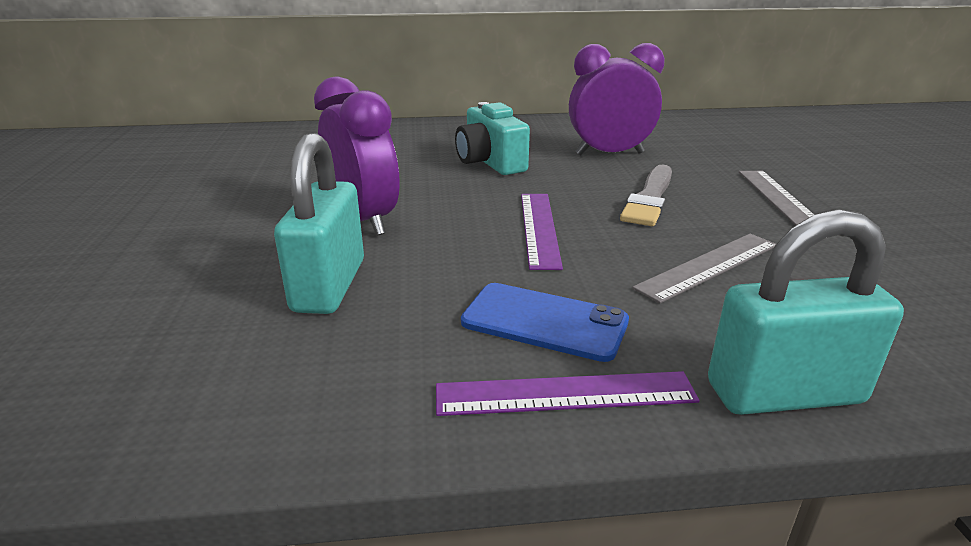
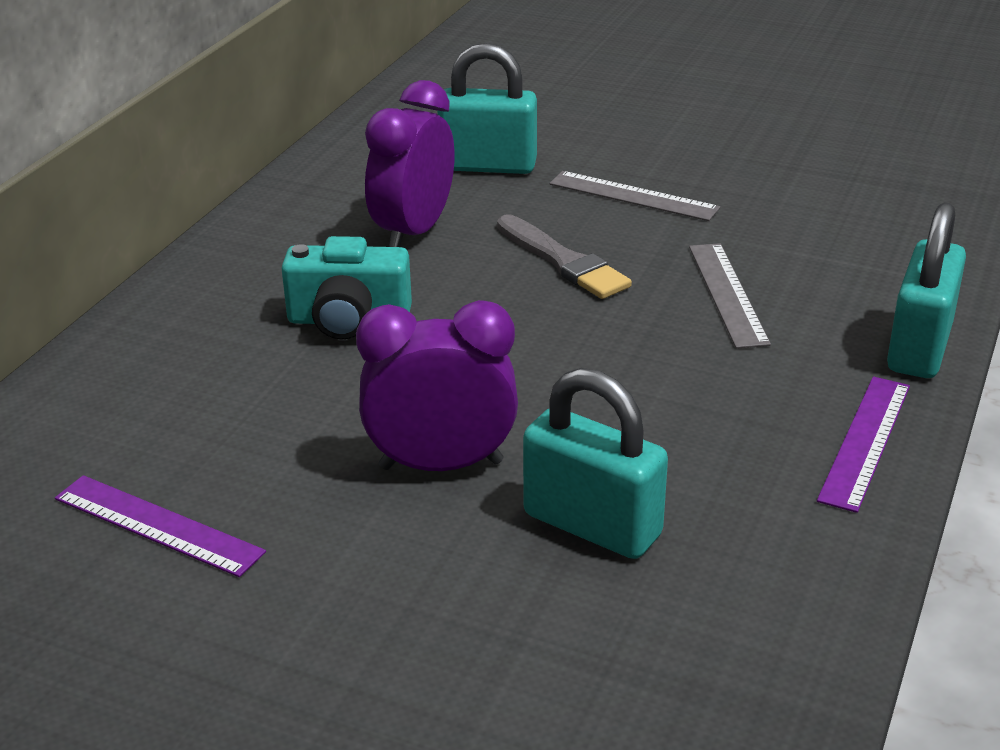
camera: 60 degrees left, 5 degrees up
blue phone [461,283,629,362] -> none
purple ruler [521,194,563,270] -> purple ruler moved to [55,475,266,577]
none -> turquoise padlock [437,43,537,174]

